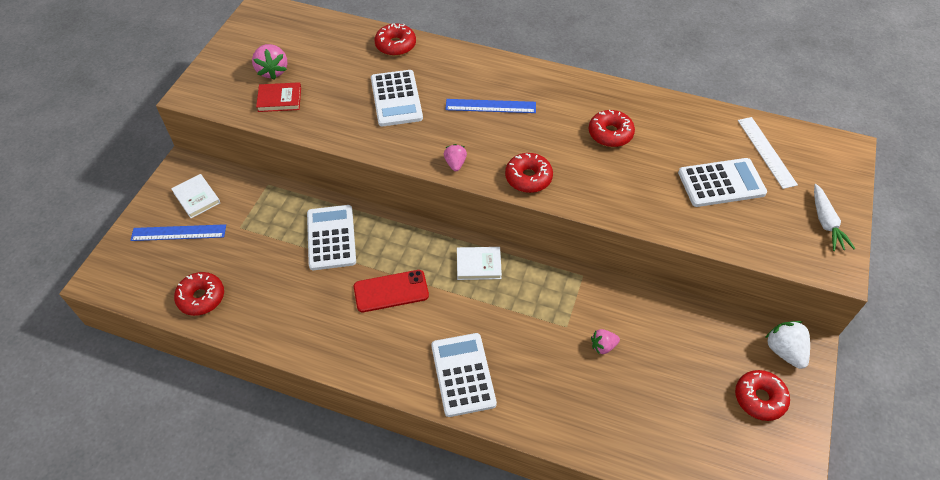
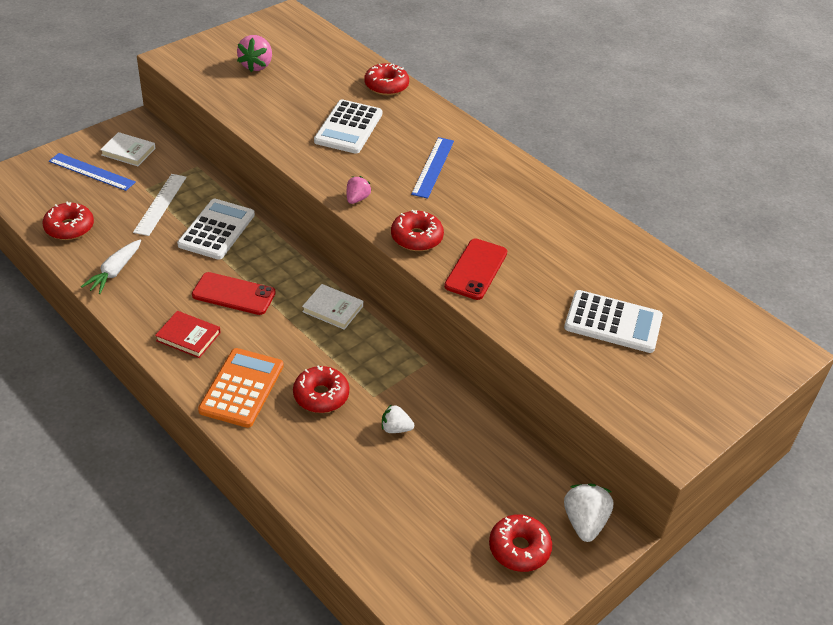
camera: 25 degrees right, 10 degrees down
white book [171,174,220,218] -> white book turned 60 degrees counterclockwise [100,132,156,166]
red book [256,82,301,112] -> red book moved to [155,311,221,358]
white calculator [431,333,497,417] -> orange calculator [198,348,284,428]
blue ruler [445,99,536,113] -> blue ruler turned 75 degrees clockwise [411,137,454,199]
red donut [589,110,635,147] -> red donut moved to [293,366,349,413]
pink strawberry [591,329,620,355] -> white strawberry [382,404,414,433]
white ruler [738,117,798,189] -> white ruler moved to [133,174,187,236]
white carrot [814,184,855,251] -> white carrot moved to [81,240,141,294]
none -> red phone [444,239,507,300]

